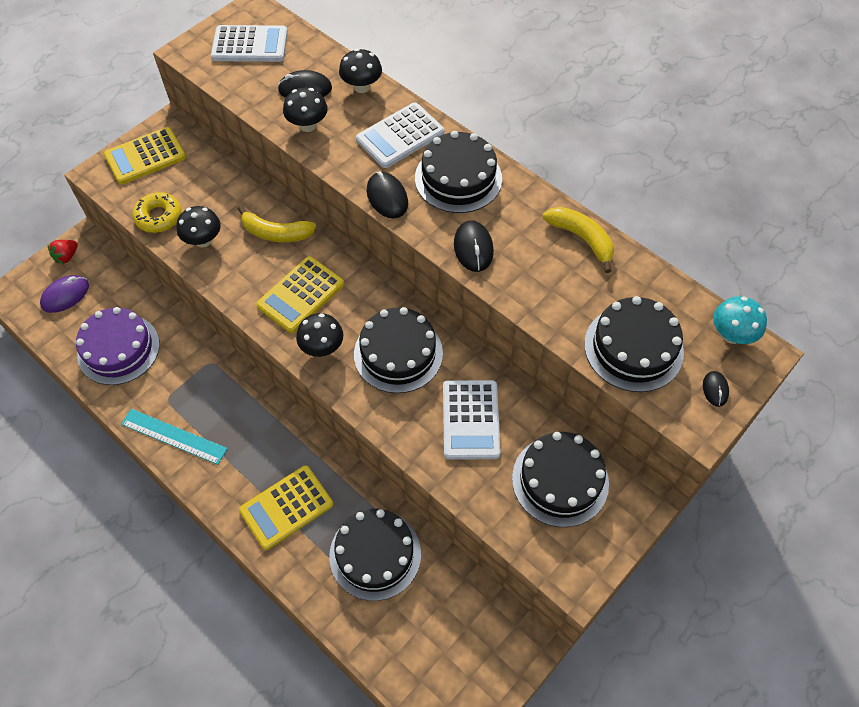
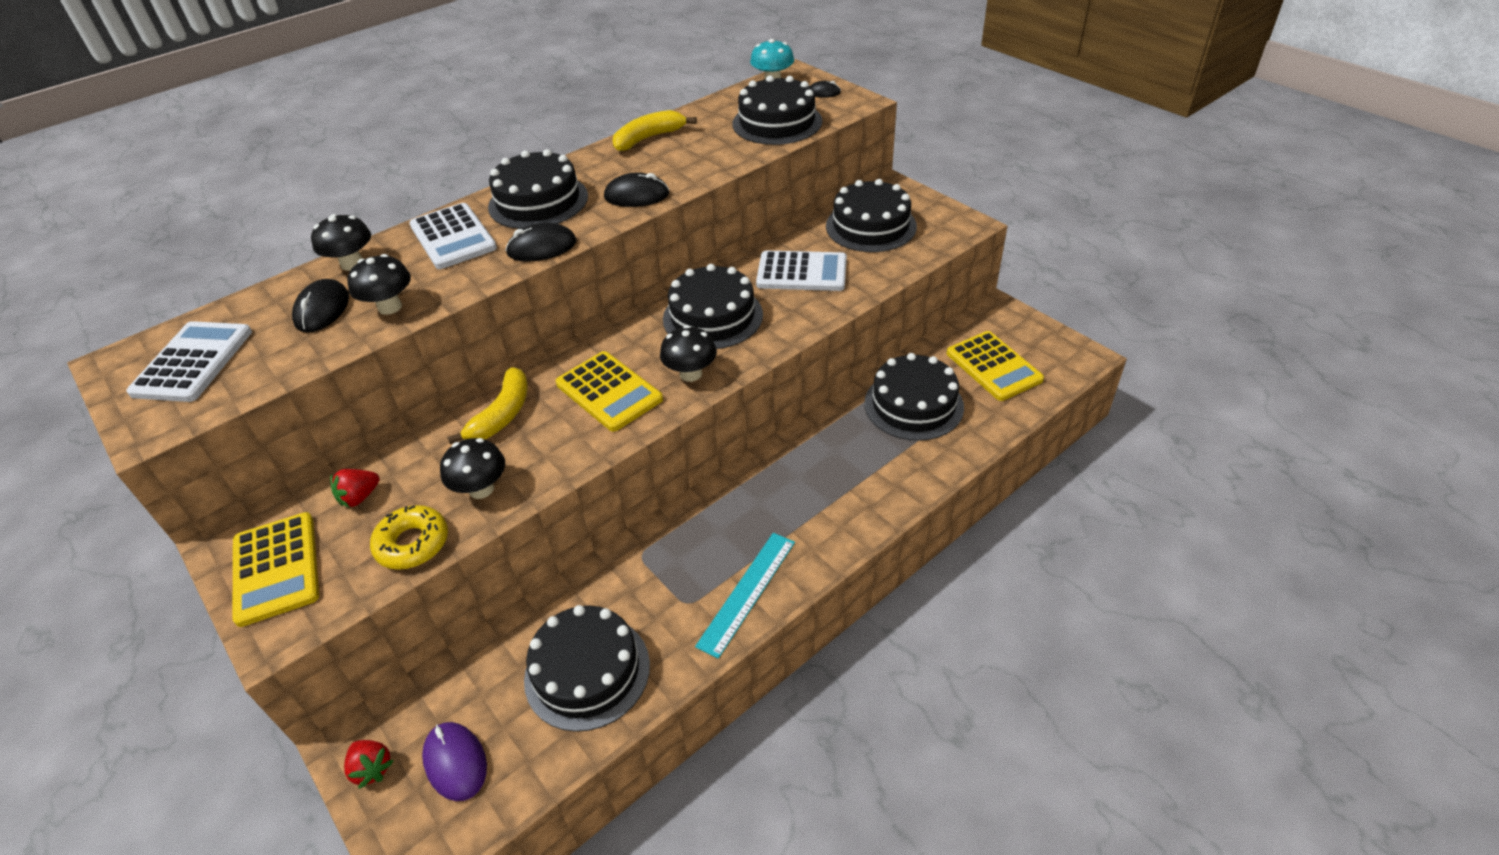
camera: 80 degrees left, 15 degrees down
purple cake [76,307,160,385] -> black cake [524,605,650,732]
yellow calculator [239,465,333,550] -> yellow calculator moved to [947,331,1044,401]
none -> red strawberry [330,469,380,508]

